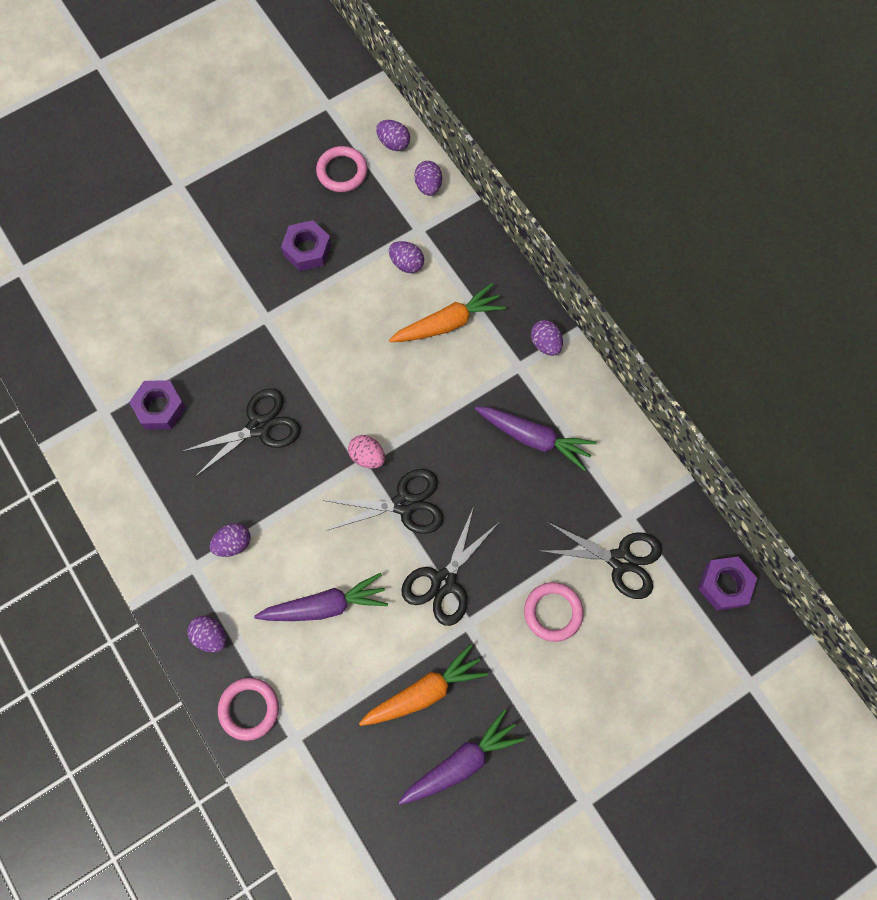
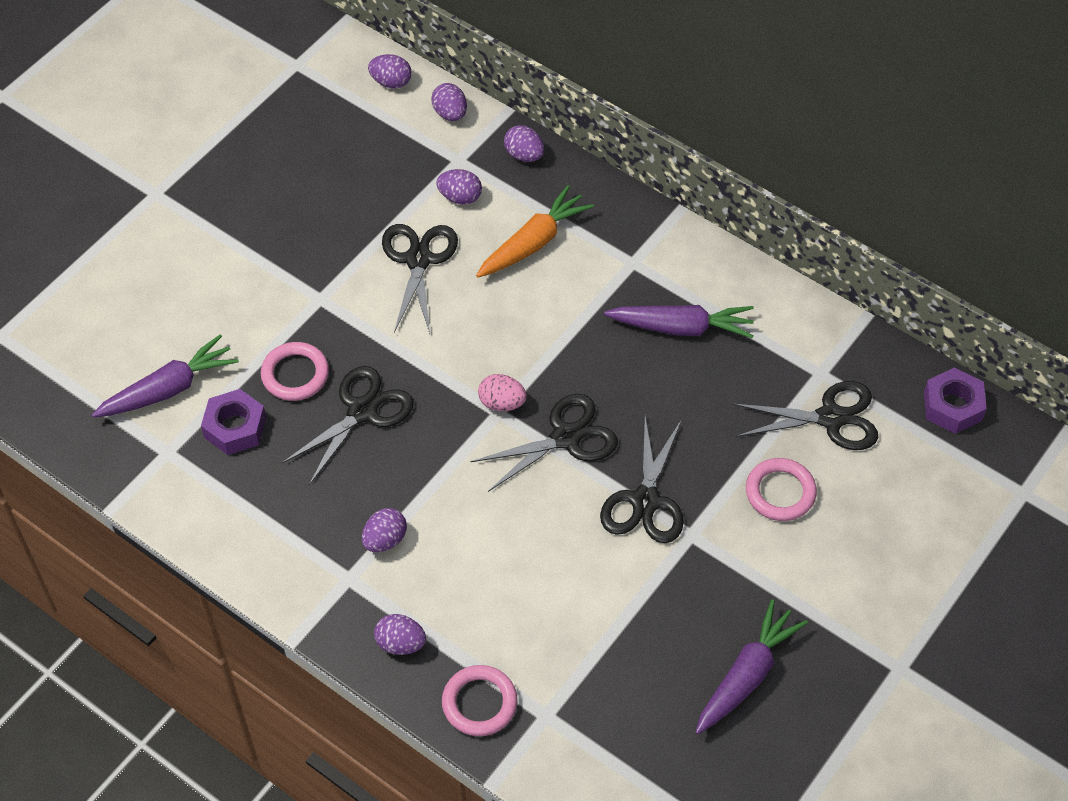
camera: 20 degrees left, 15 degrees down
purple carrot [254,573,388,621] -> purple carrot moved to [92,334,239,417]
purple nut [281,220,332,271] -> none
pink ring [316,146,367,192] -> pink ring moved to [261,342,329,401]
orange carrot [359,644,488,726] -> none
purple egg [531,320,563,356] -> purple egg moved to [504,125,544,162]
none -> black scissors [382,224,458,334]

